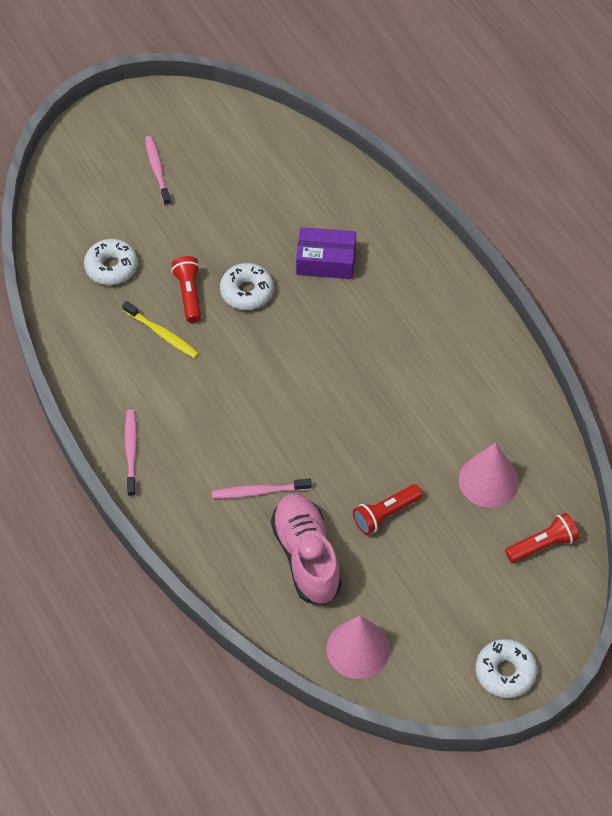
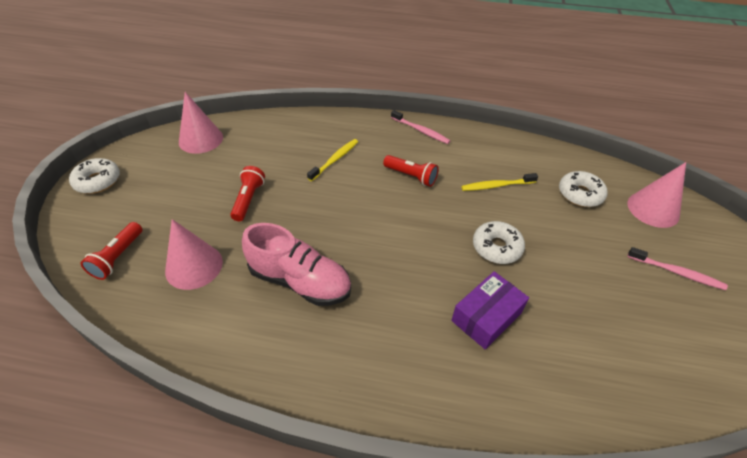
camera: 130 degrees right, 10 degrees down
red flashlight [171,256,201,323] -> red flashlight moved to [383,155,439,187]
pink toothbrush [212,478,312,498] -> yellow toothbrush [307,139,358,181]
pink shoe [271,494,342,605] -> pink shoe moved to [242,223,351,306]
none -> pink cone [628,162,686,228]

